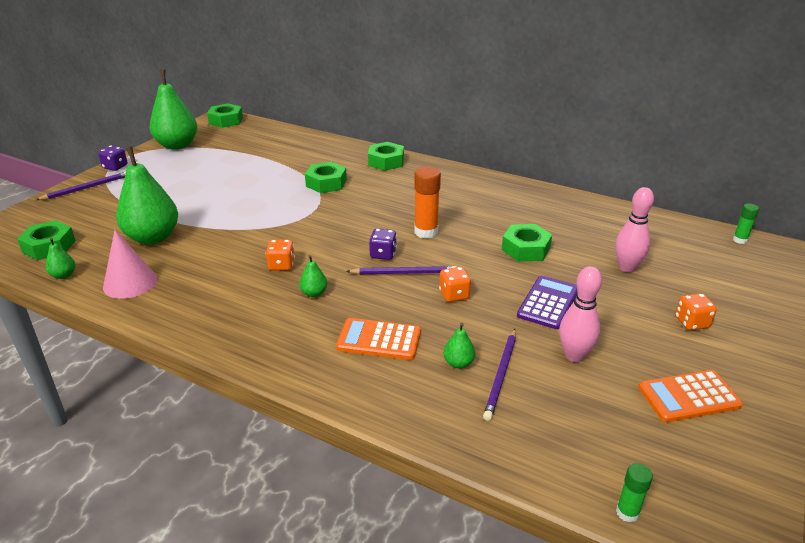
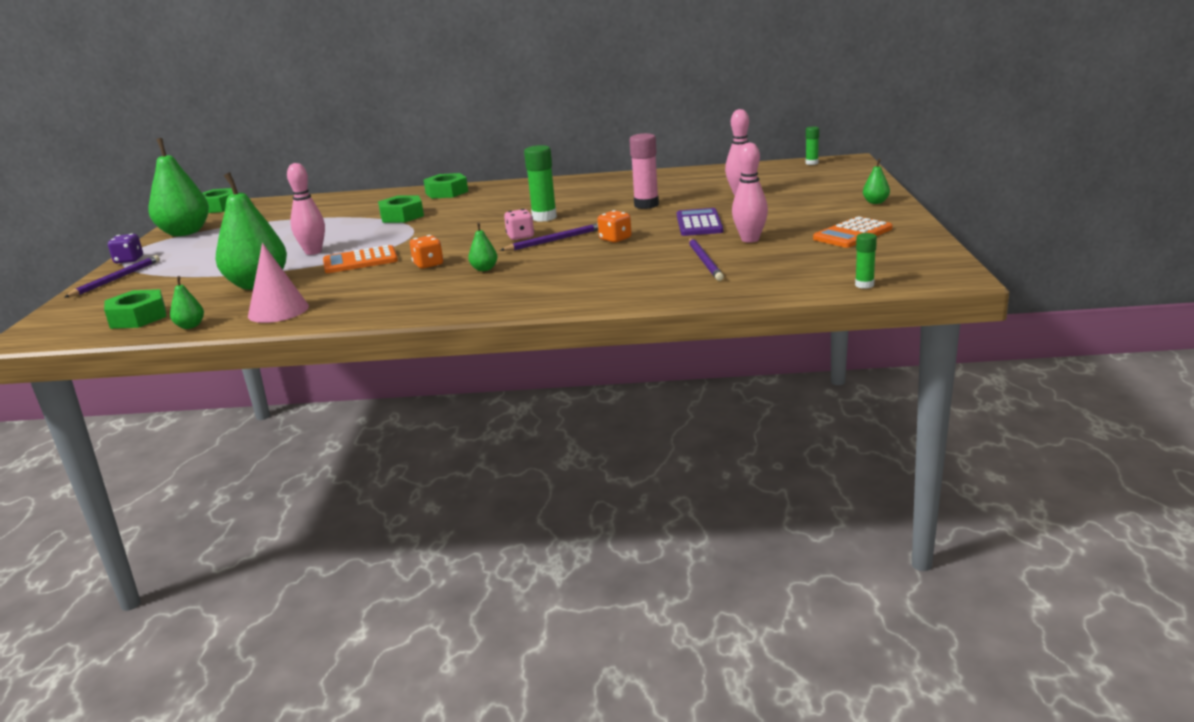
camera: 25 degrees left, 10 degrees down
orange calculator [336,318,421,360] -> orange calculator moved to [323,245,398,273]
purple dice [369,228,397,260] -> pink dice [504,209,534,240]
orange glue stick [414,166,441,239] -> green glue stick [524,145,557,222]
green pear [444,323,475,368] -> green pear moved to [863,159,890,204]
green nut [502,224,552,262] -> pink glue stick [629,133,659,209]
orange dice [675,293,717,330] -> none
none -> pink bowling pin [287,163,325,255]

